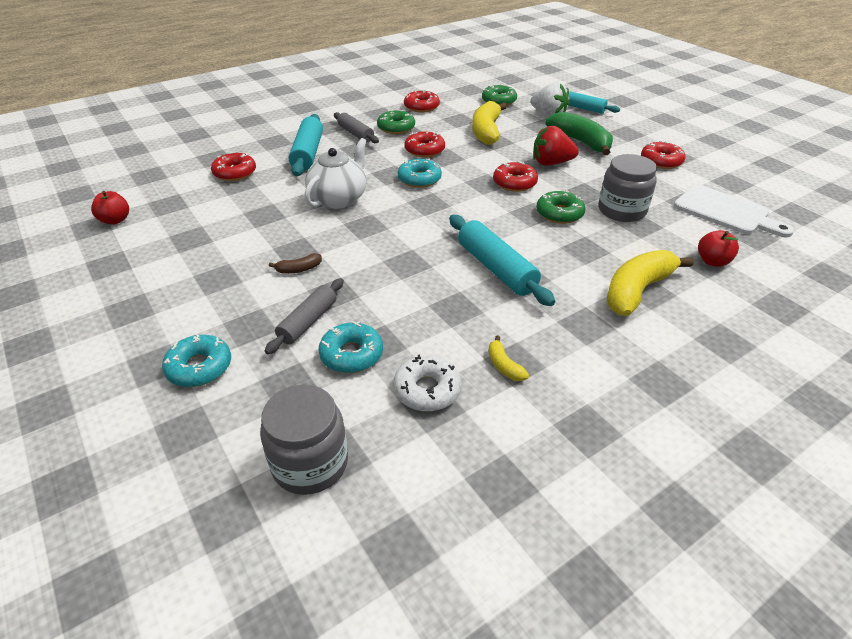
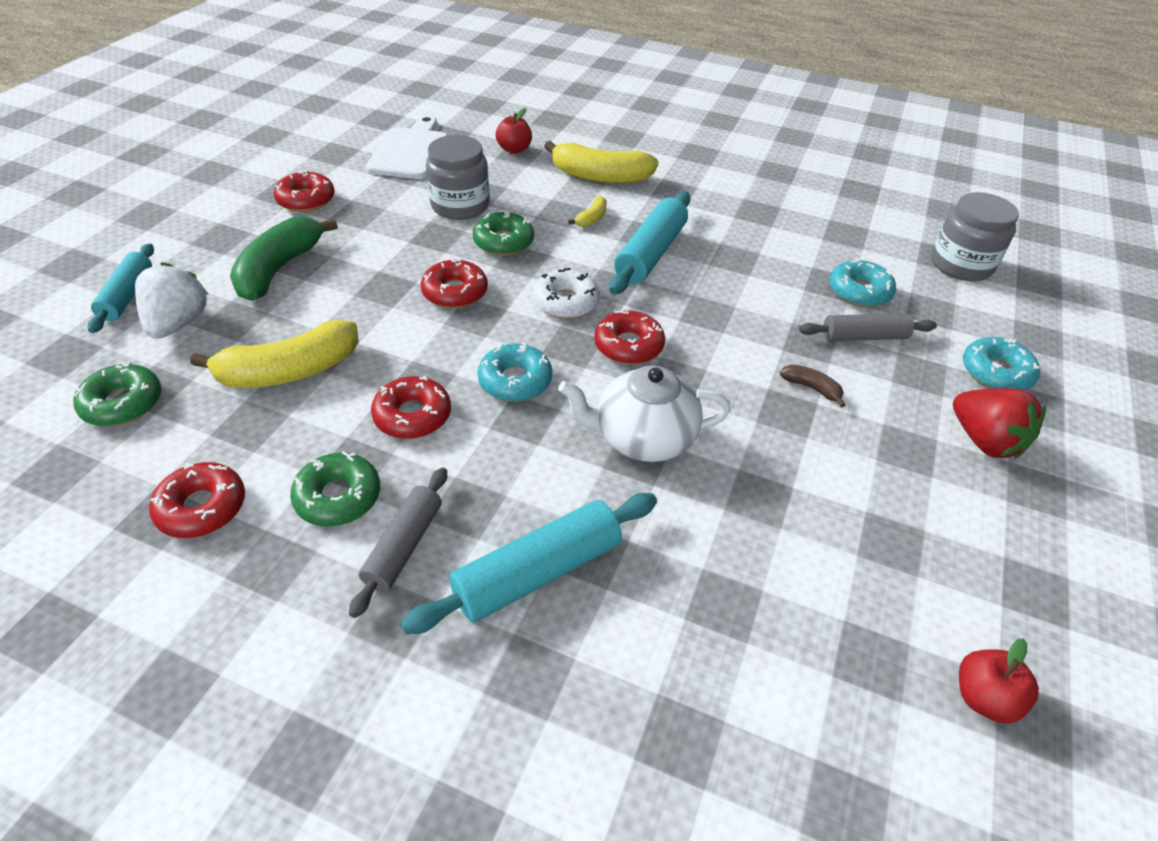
camera: 125 degrees left, 5 degrees up
red donut [211,151,256,181] -> red donut moved to [594,309,665,364]
white donut [393,355,461,411] -> white donut moved to [533,267,600,319]
yellow banana [489,335,529,381] -> yellow banana moved to [568,196,607,227]
red strawberry [533,126,579,166] -> red strawberry moved to [953,388,1046,459]

